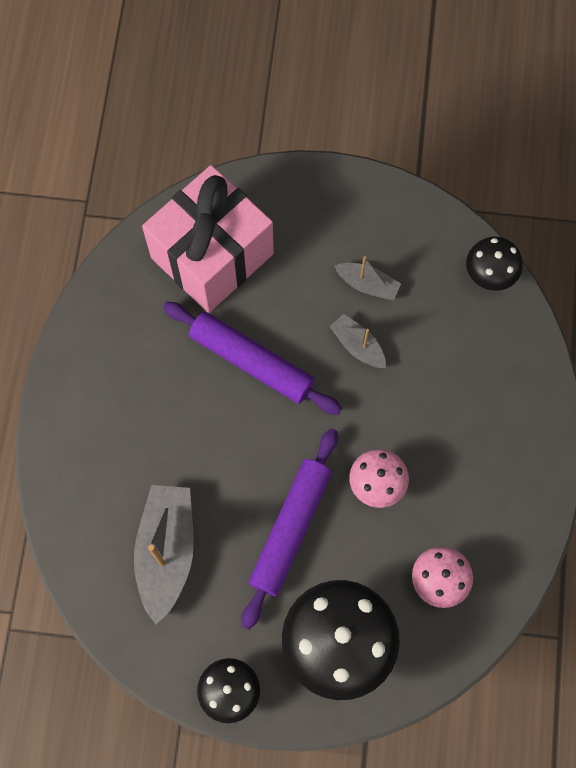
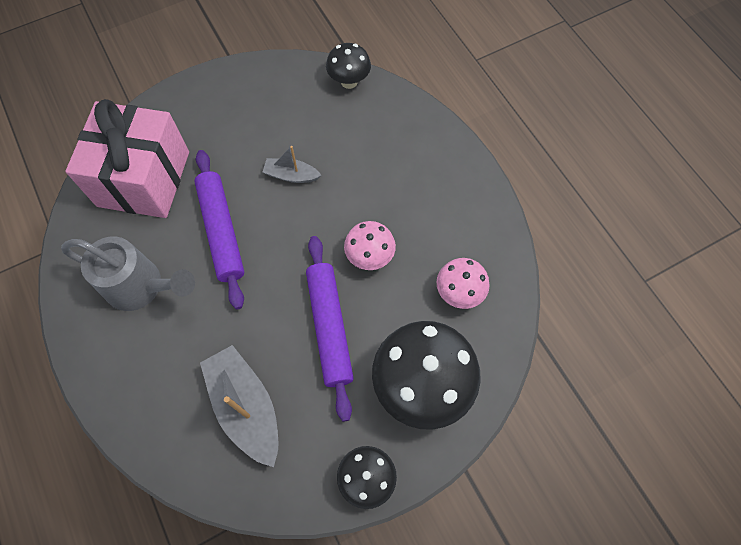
camera: 35 degrees left, 5 degrees down
purple rolling pin [163,302,342,415] -> purple rolling pin turned 75 degrees clockwise [194,150,244,309]
grey boat [334,256,401,301] -> none
none -> grey watering can [61,237,195,311]

